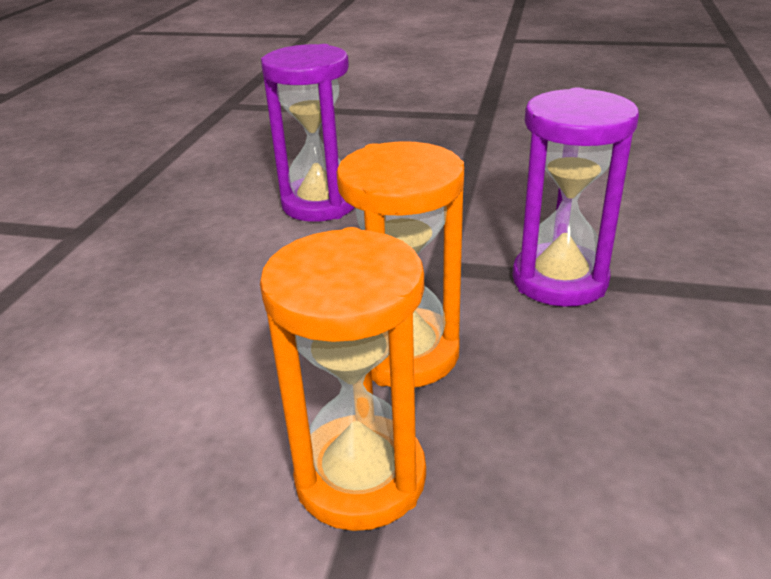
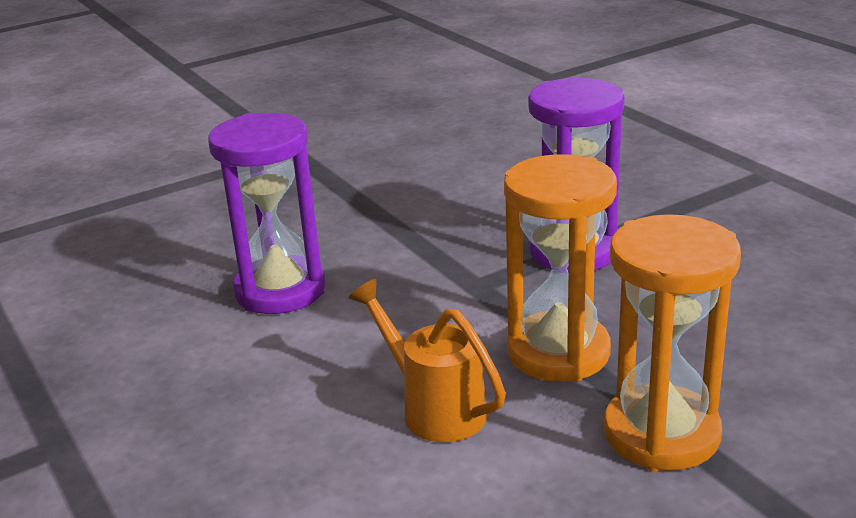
camera: 45 degrees left, 5 degrees down
none -> orange watering can [348,279,506,442]

